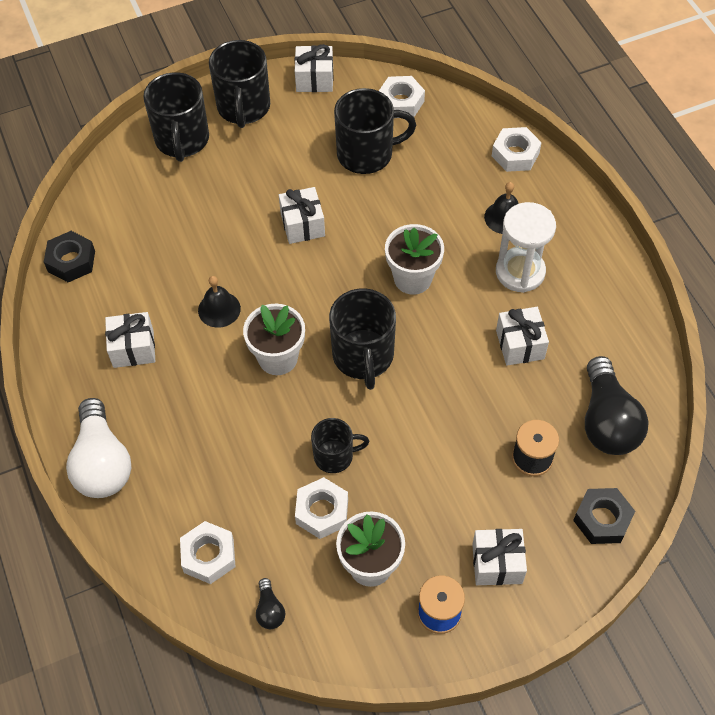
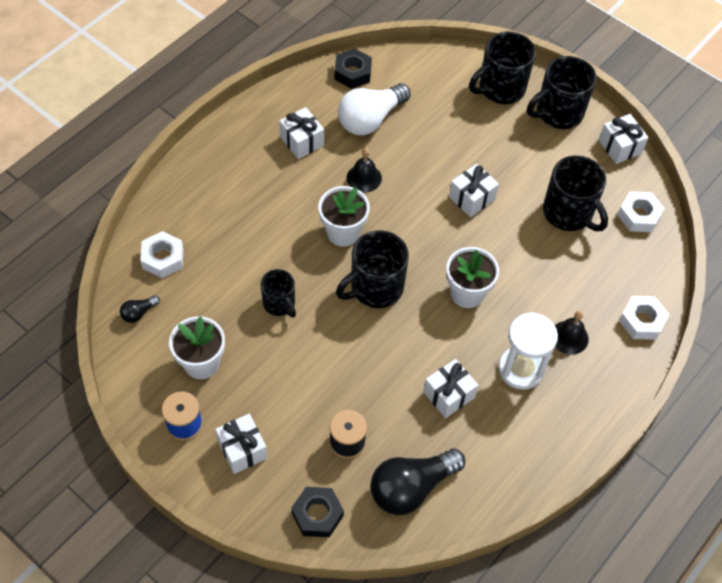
camera: 60 degrees right, 0 degrees up
white light bulb [66,398,131,498] -> white light bulb moved to [338,83,411,135]
white nut [295,477,348,539] -> none

